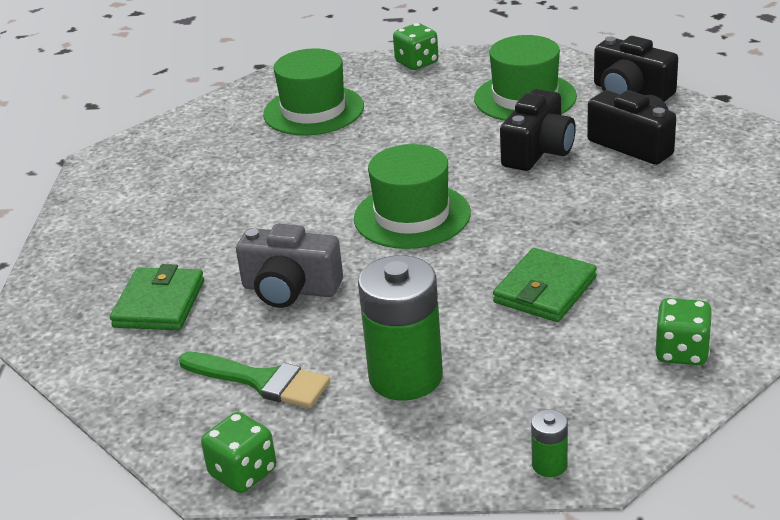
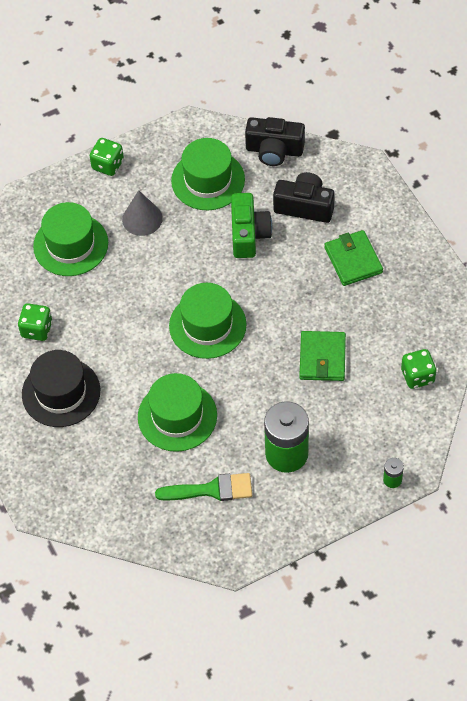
camera: 30 degrees left, 25 degrees up
green wallet [110,264,204,330] -> green wallet moved to [325,230,383,286]
green dice [201,412,276,493] -> green dice moved to [18,303,53,341]
grey camera [236,224,343,308] -> green hat [138,373,217,452]
black camera [500,89,576,171] -> green camera [231,193,272,258]
none -> black hat [22,350,100,427]
none -> grey cone [122,190,163,236]

